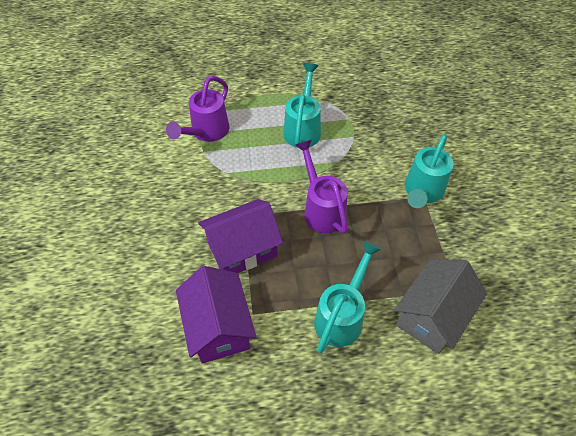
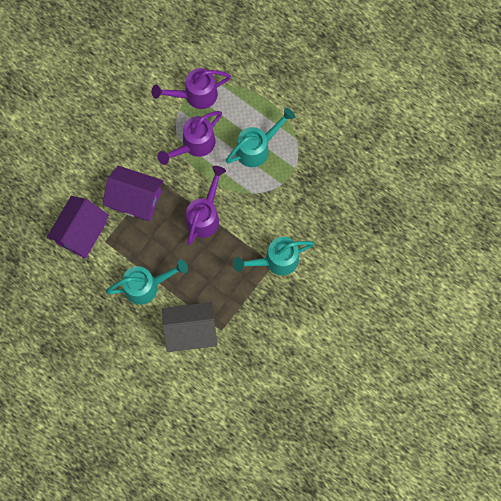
camera: 45 degrees right, 20 degrees up
none -> purple watering can [158,111,222,165]

